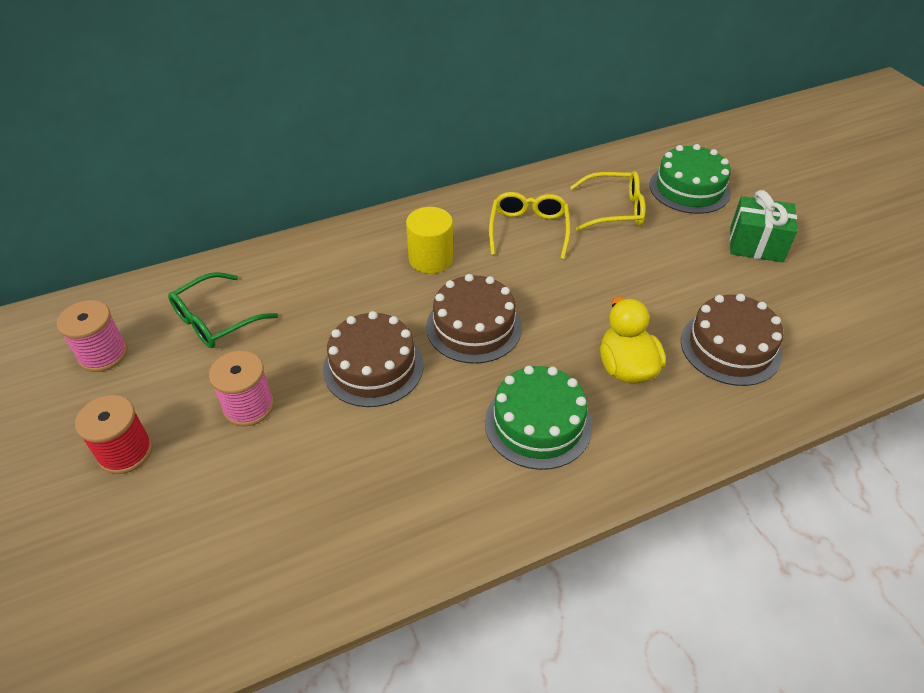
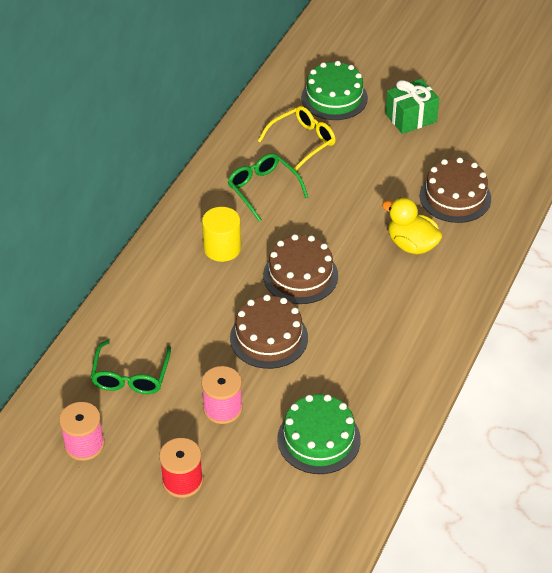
camera: 40 degrees left, 0 degrees up
green cake [485,366,592,470] -> green cake moved to [277,394,361,474]
yellow glasses [489,192,570,260] -> green glasses [227,153,308,222]

